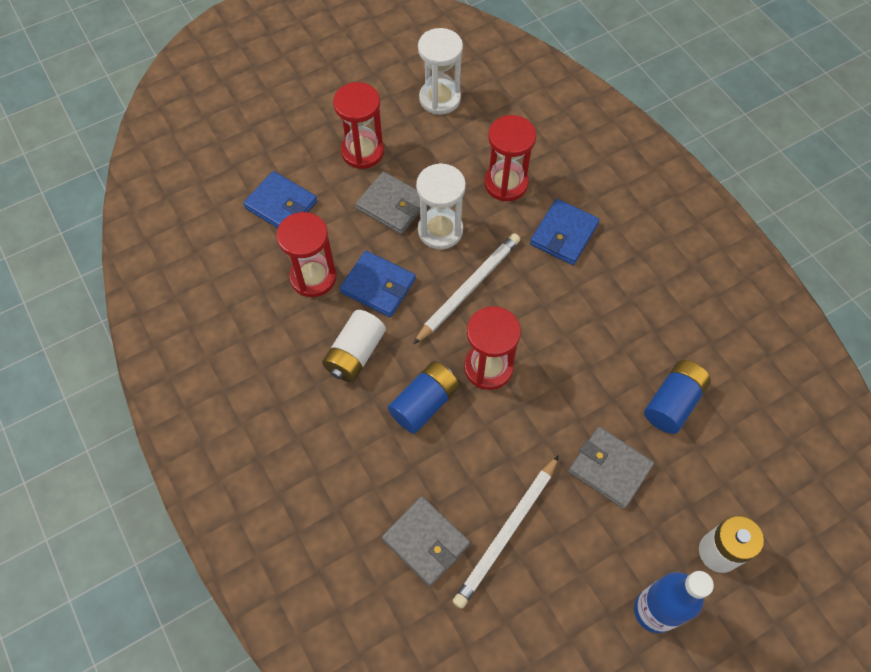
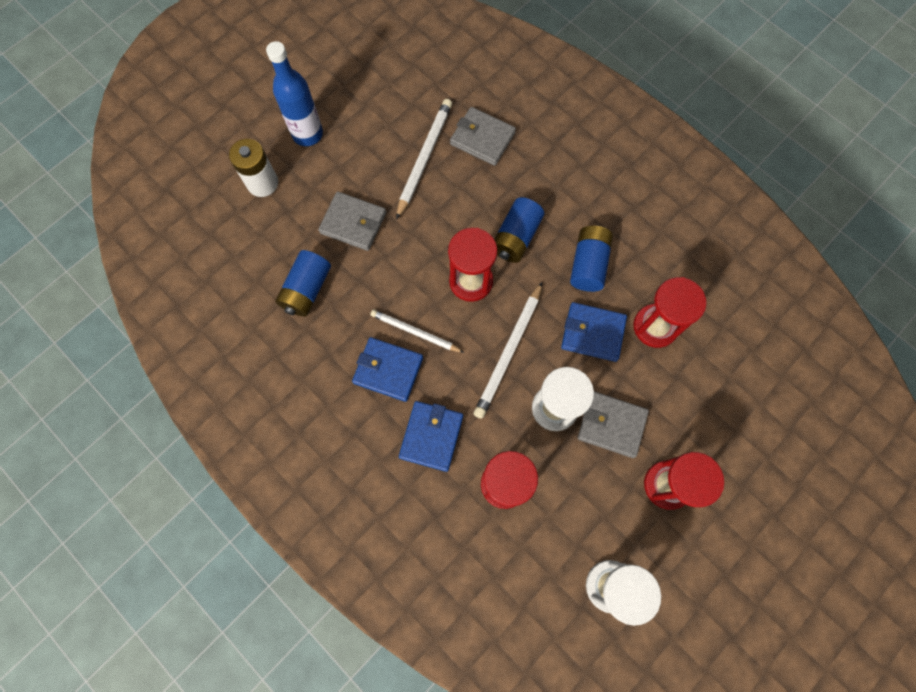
camera: 165 degrees right, 10 degrees up
blue wallet [243,171,317,228] -> blue wallet moved to [352,337,423,402]
white battery [322,310,386,382] -> blue battery [570,226,613,292]
none -> white pencil [370,310,464,353]

